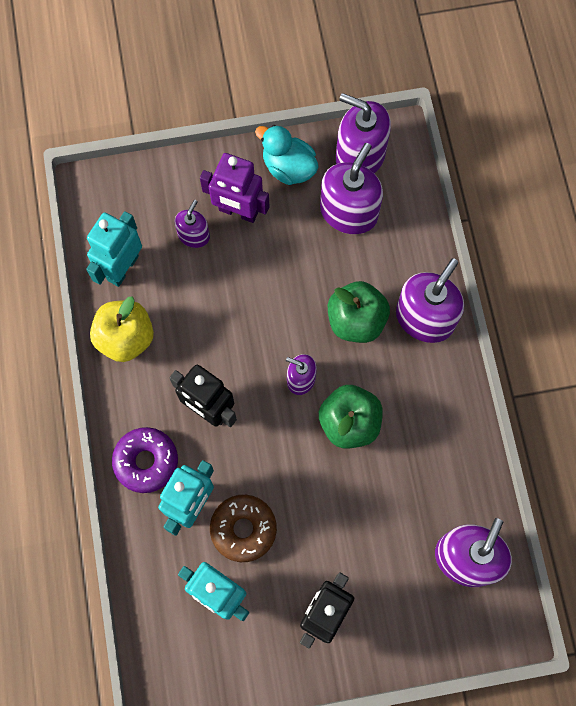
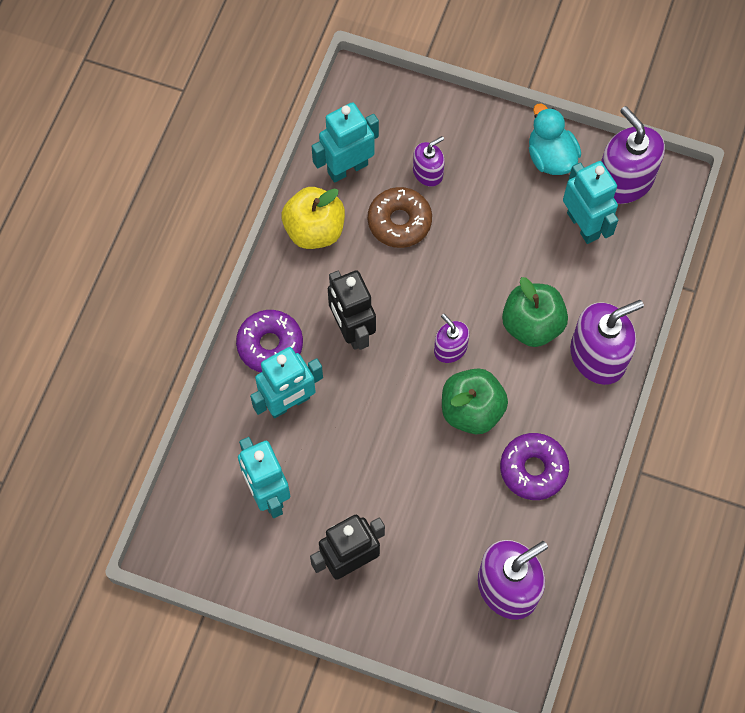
camera: 30 degrees right, 5 degrees down
purple robot [200,153,269,223] -> none
brown donut [210,495,277,562] -> brown donut moved to [368,187,432,248]
purple soap dispenser [320,143,383,234] -> turquoise robot [563,161,618,244]
none -> purple donut [500,433,569,500]

